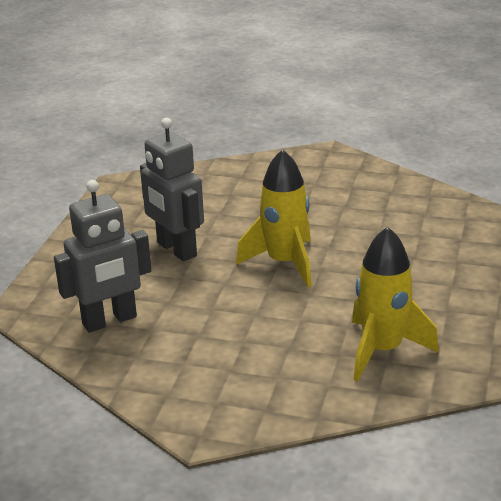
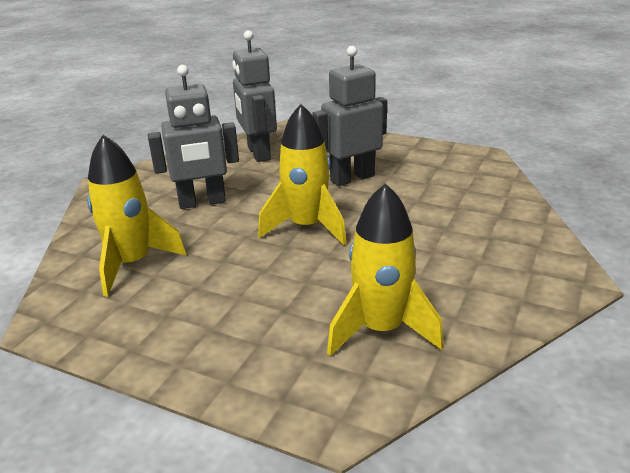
camera: 100 degrees right, 0 degrees up
none -> grey robot [148,65,239,209]
none -> yellow rocket [327,183,444,356]

